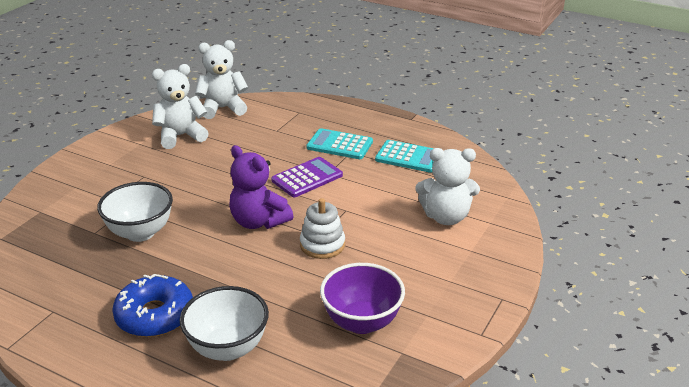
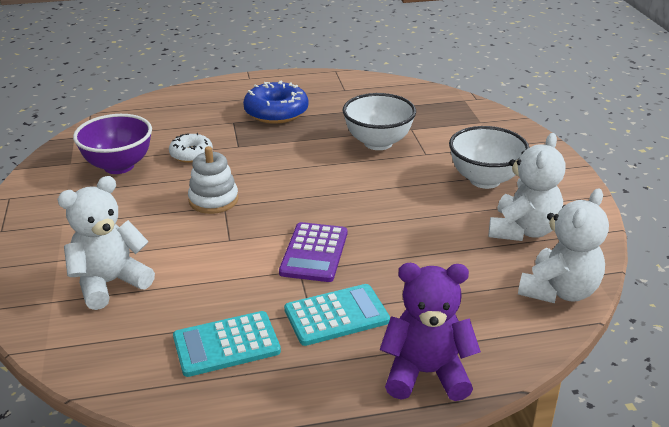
camera: 140 degrees right, 0 degrees up
white bowl [180,286,269,361] -> white bowl moved to [449,126,529,189]
purple teddy bear [229,145,294,229] -> purple teddy bear moved to [380,263,481,401]
none -> white donut [169,133,213,163]

